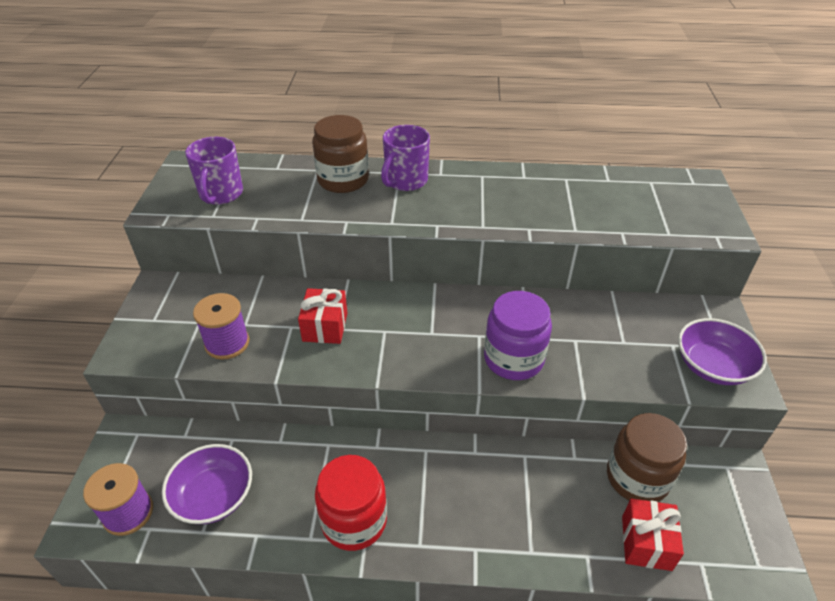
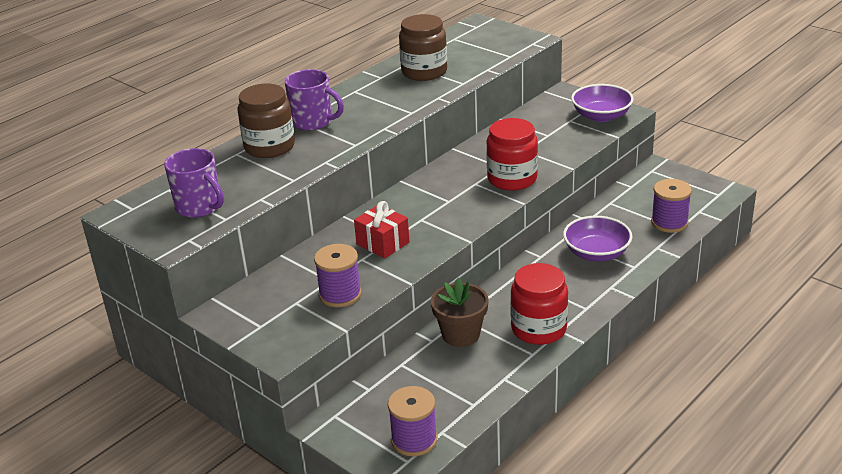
camera: 50 degrees left, 10 degrees down
purple bowl [162,444,252,524] -> purple bowl moved to [563,216,632,261]
purple mug [381,125,430,191] -> purple mug turned 45 degrees counterclockwise [285,69,344,130]
purple jar [484,291,552,380] -> red jar [486,118,538,191]
brown jar [607,413,687,502] -> brown jar moved to [399,14,447,81]
red gift [622,498,684,571] -> purple spool [651,179,692,233]
none -> brown flower pot [431,278,488,347]

